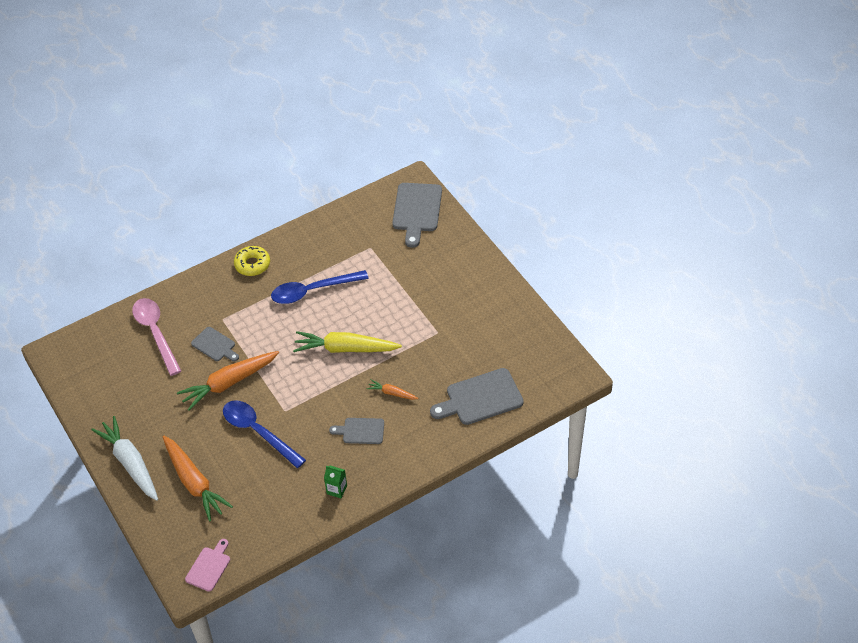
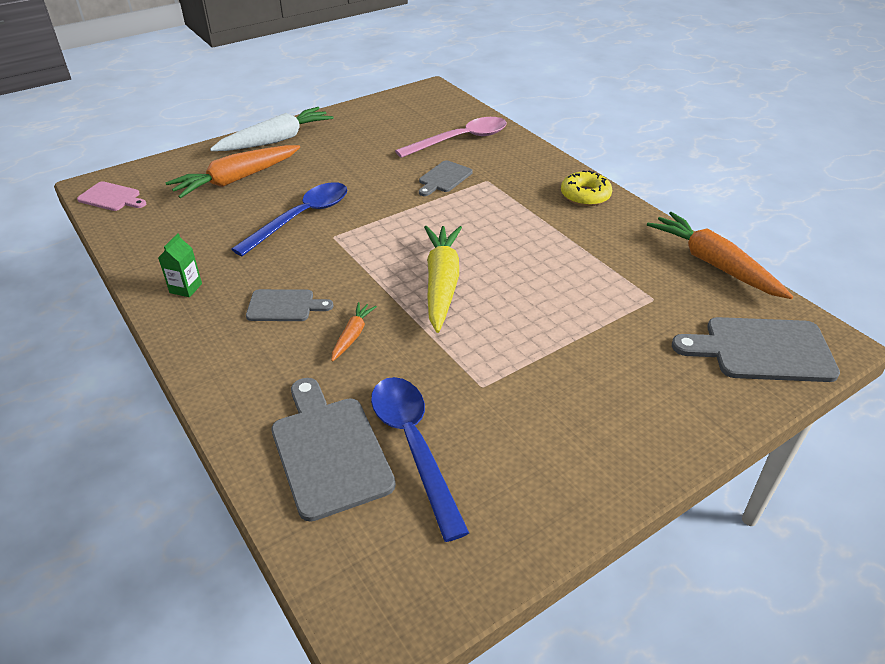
camera: 85 degrees right, 10 degrees down
orange carrot [177,351,279,411] -> orange carrot moved to [647,212,793,299]
blue spoon [271,270,369,304] -> blue spoon moved to [371,377,469,542]
grey cutting board [329,418,384,444] -> grey cutting board turned 90 degrees clockwise [246,289,334,321]

